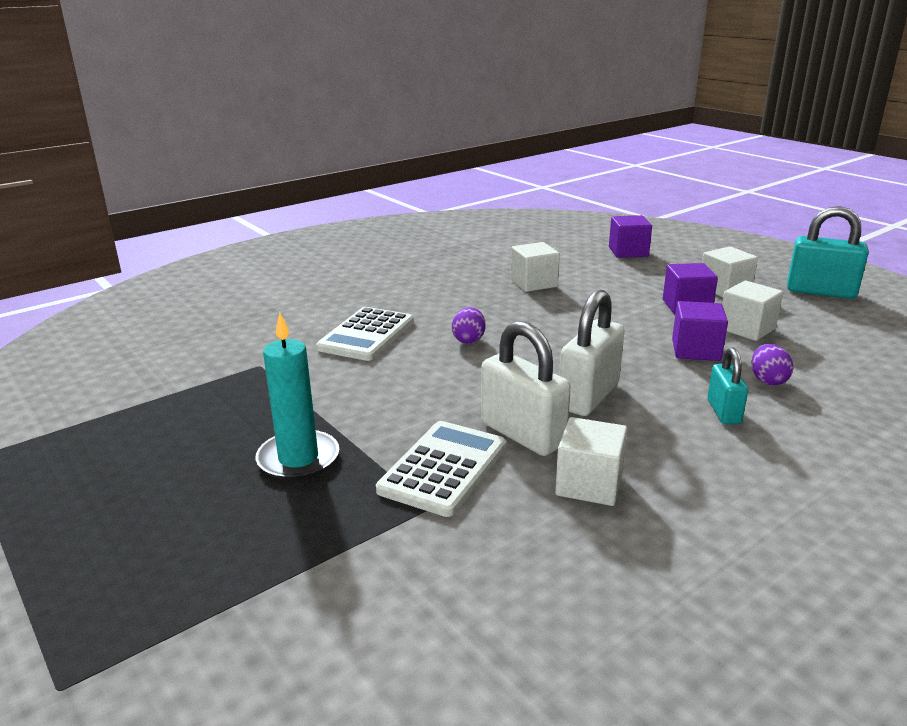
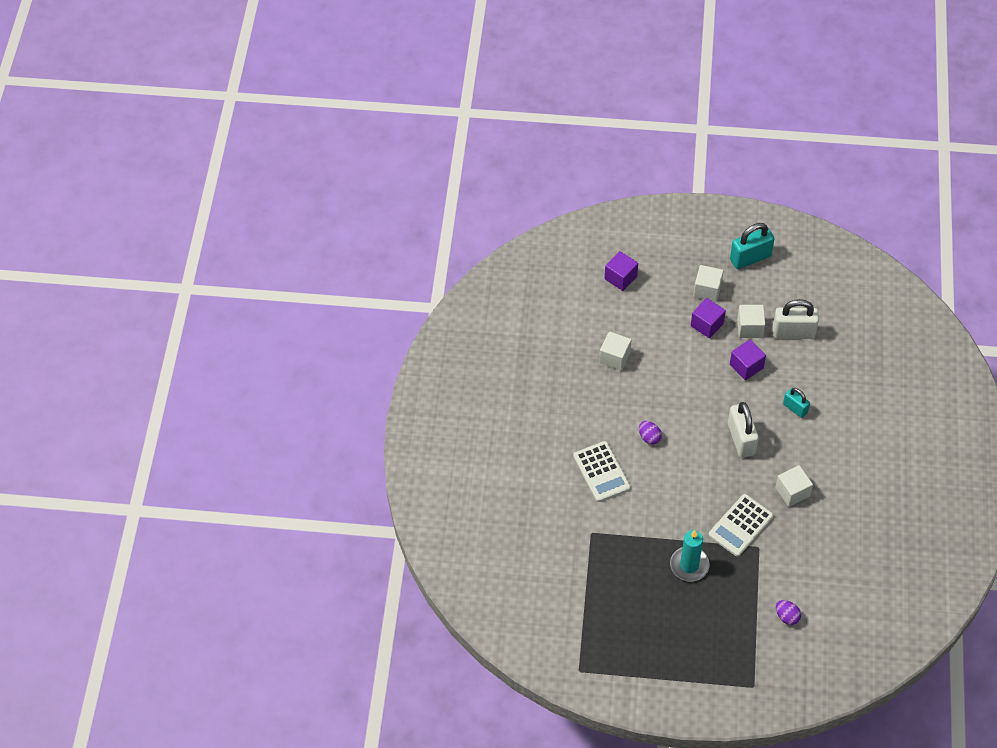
camera: 45 degrees left, 30 degrees up
white calculator [376,421,507,517] -> white calculator turned 120 degrees counterclockwise [709,494,774,557]
white padlock [481,321,571,456] -> white padlock moved to [773,299,819,339]
purple egg [751,344,793,386] -> purple egg moved to [776,600,801,625]

